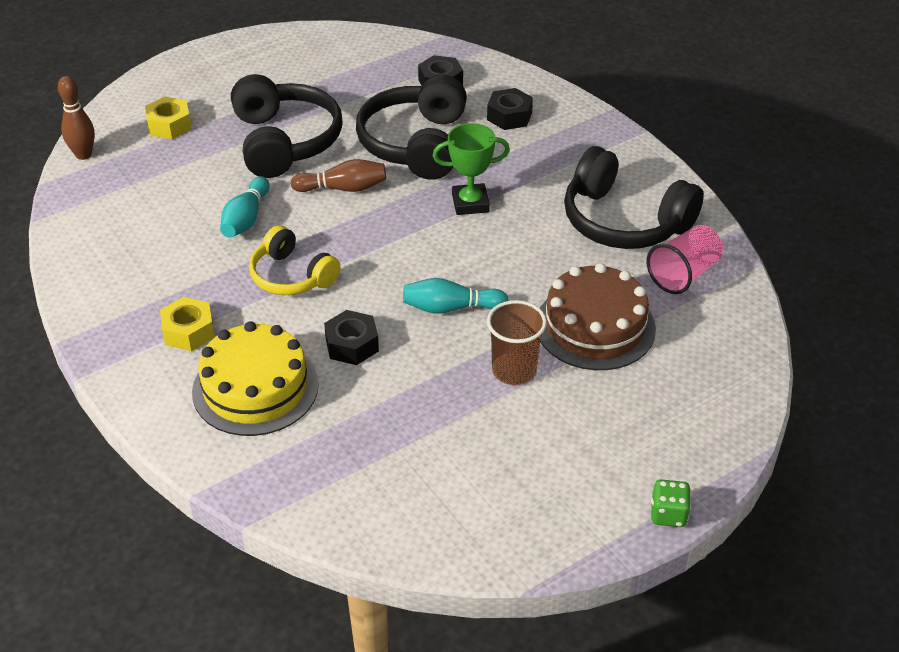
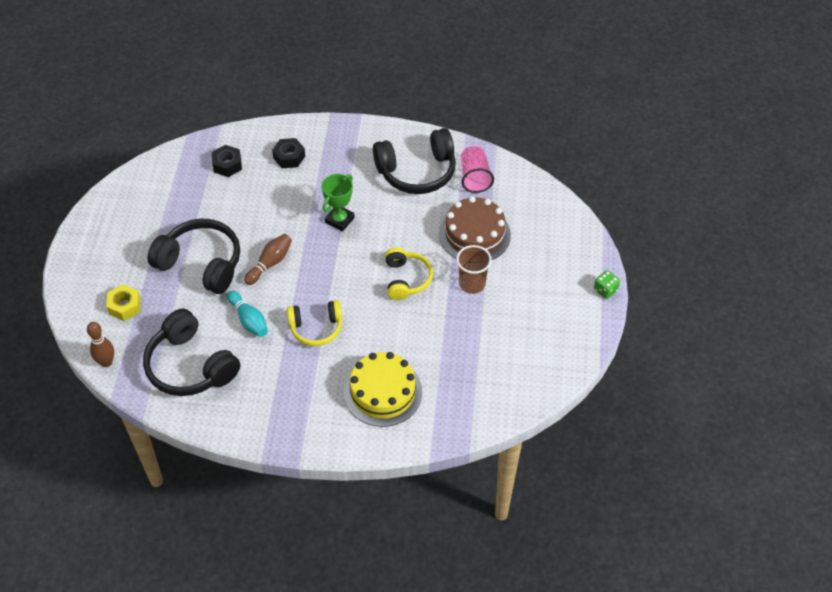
camera: 50 degrees left, 10 degrees up
yellow nut [160,297,215,351] -> none
black nut [324,310,379,365] -> none
black headphones [356,75,467,180] -> black headphones moved to [143,308,240,396]
turquoise bowling pin [403,278,508,314] -> yellow headphones [385,247,433,300]

